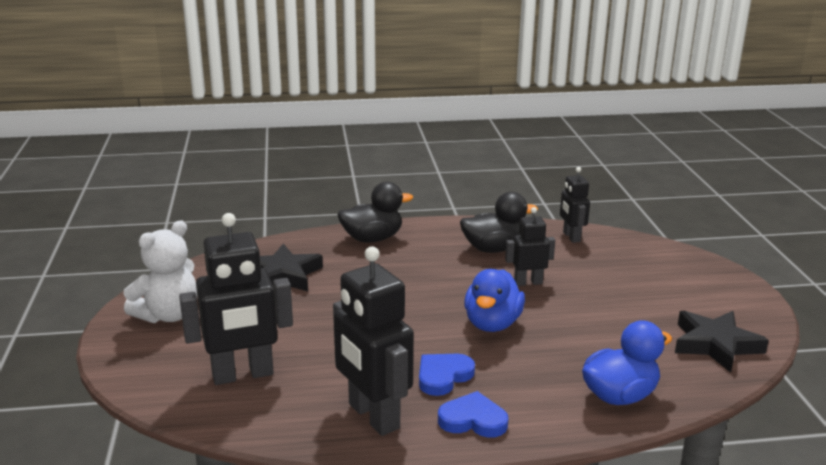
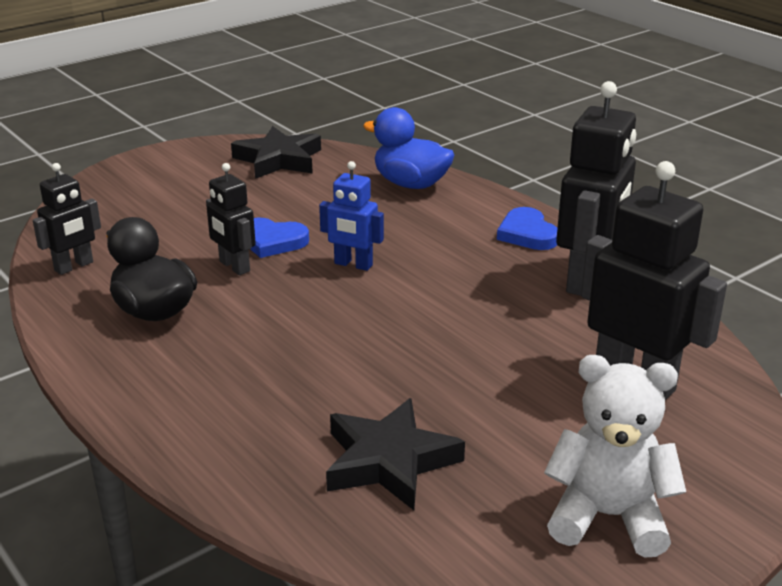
camera: 120 degrees left, 5 degrees up
black duck [338,182,413,243] -> none
blue heart [419,354,475,396] -> blue heart moved to [250,218,309,258]
blue duck [464,269,525,332] -> blue robot [319,161,384,271]

